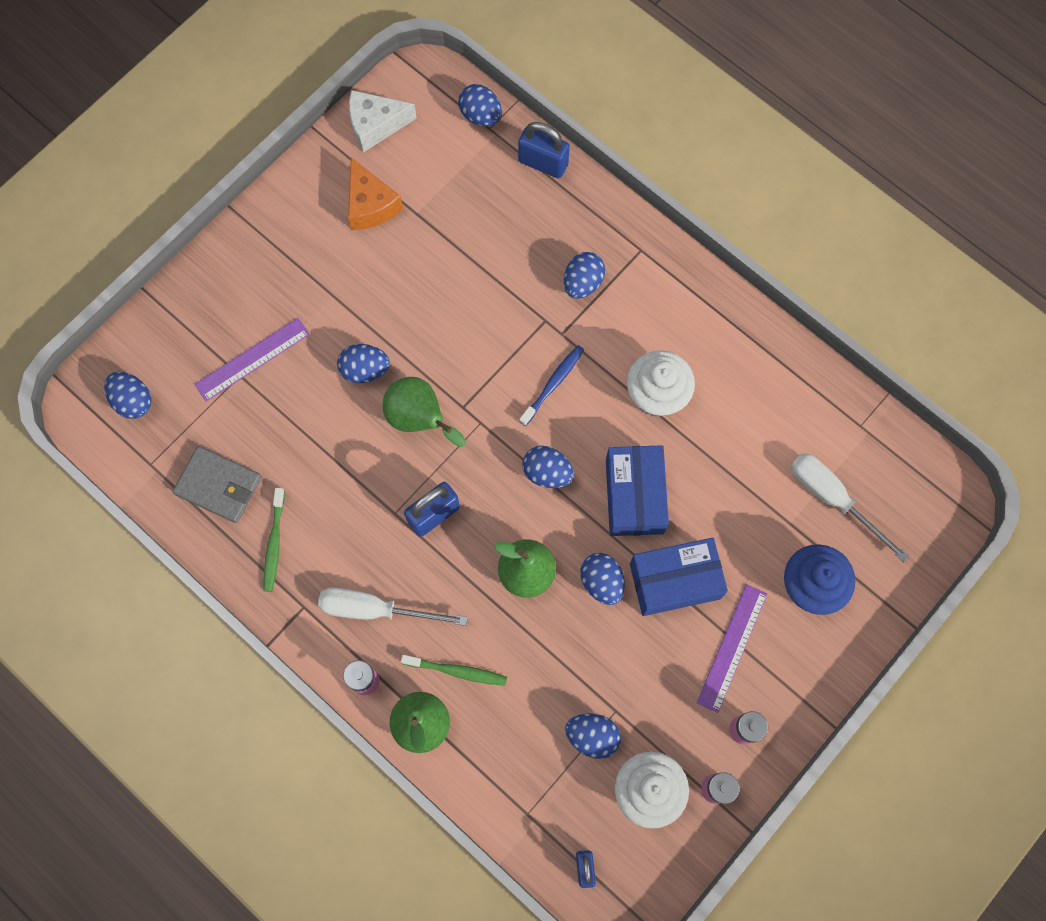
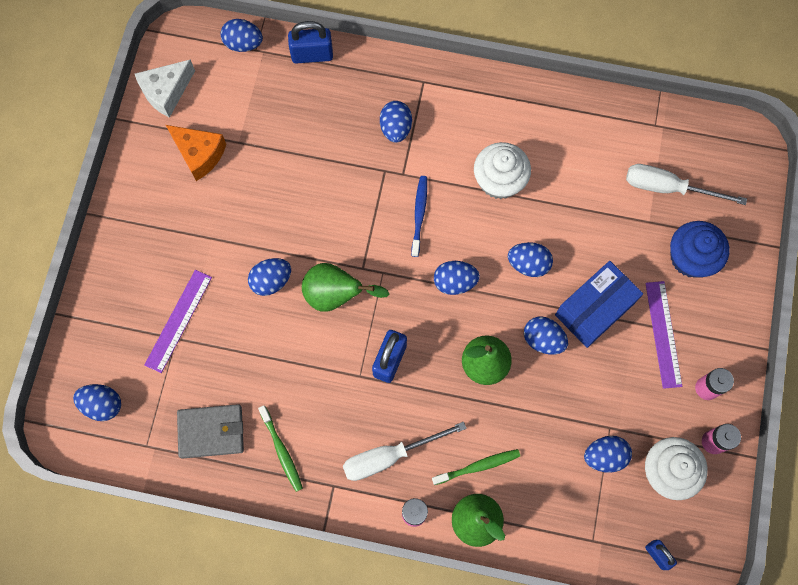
camera: 30 degrees left, 0 degrees up
blue box [606,445,669,536] -> blue egg [508,242,553,277]

